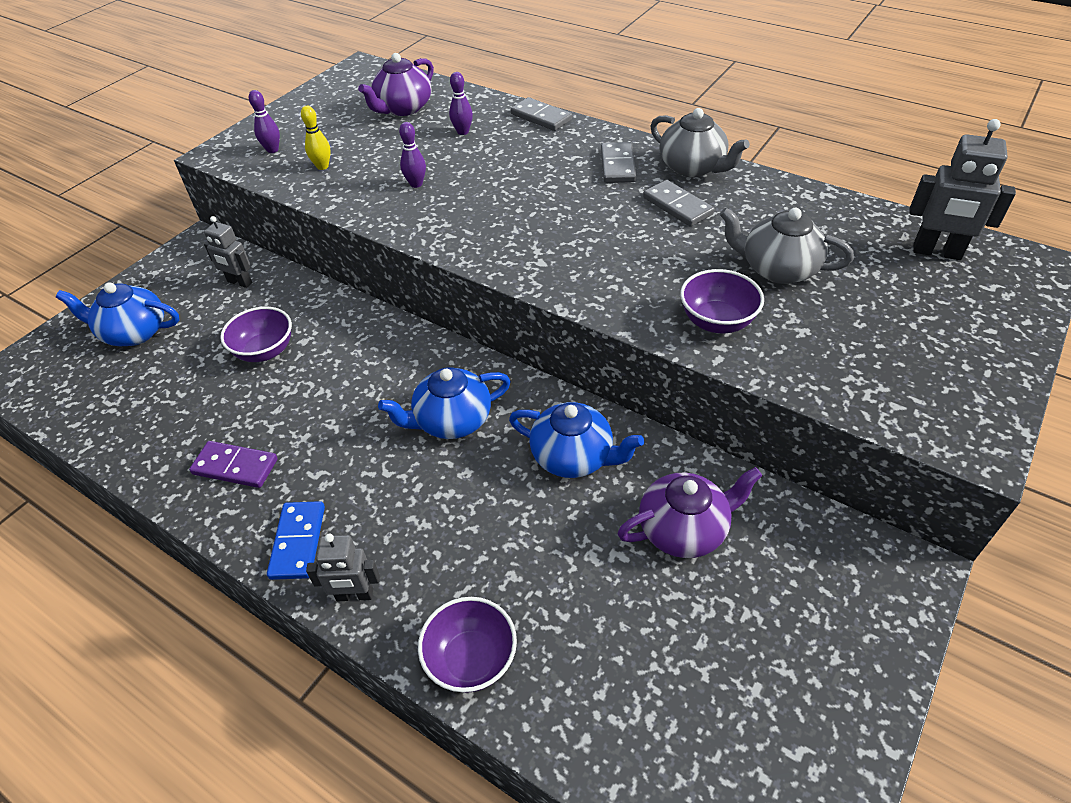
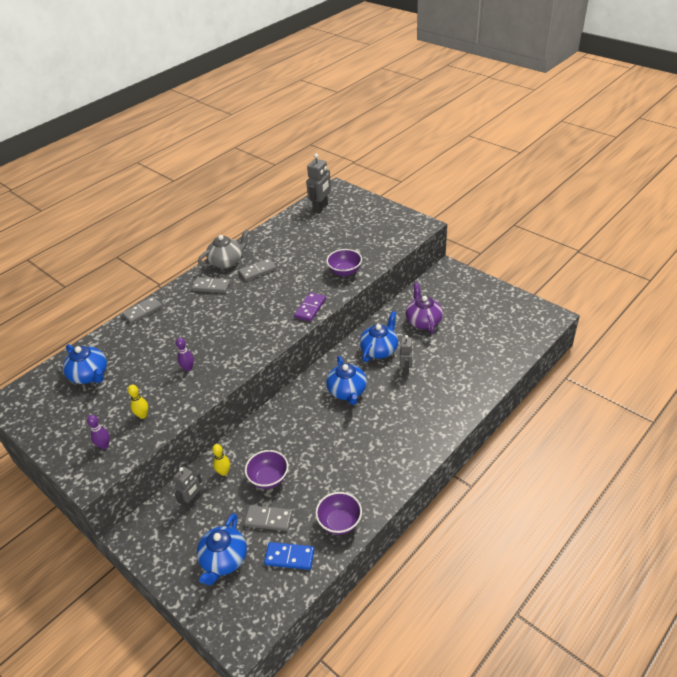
camera: 80 degrees left, 5 degrees down
purple domino [189,441,278,488] -> purple domino moved to [294,292,326,322]
blue domino [267,501,325,580] -> blue domino moved to [264,542,314,570]
grey robot [306,534,380,601] -> grey robot moved to [400,335,413,375]
purple teapot [358,53,434,116] -> blue teapot [63,344,107,384]
purple bowl [418,597,517,693] -> purple bowl moved to [316,492,362,535]
purple bowling pin [449,72,473,135] -> none
grey teapot [720,208,854,284] -> none
none -> yellow bowling pin [212,444,230,476]
none -> grey domino [244,505,293,531]

